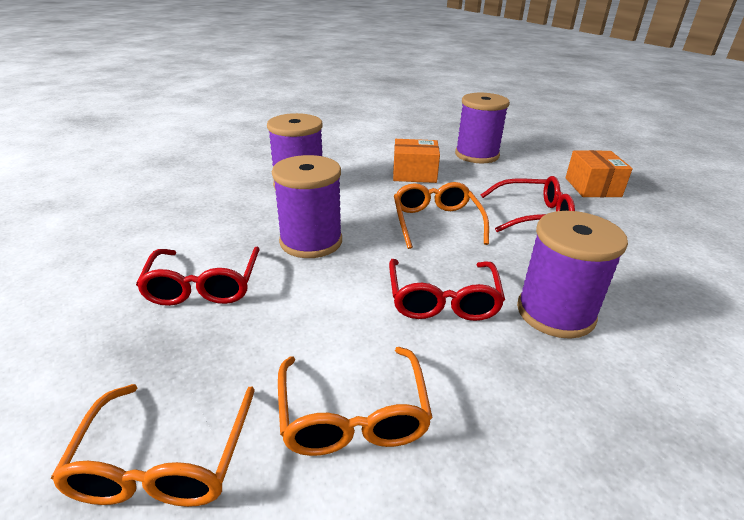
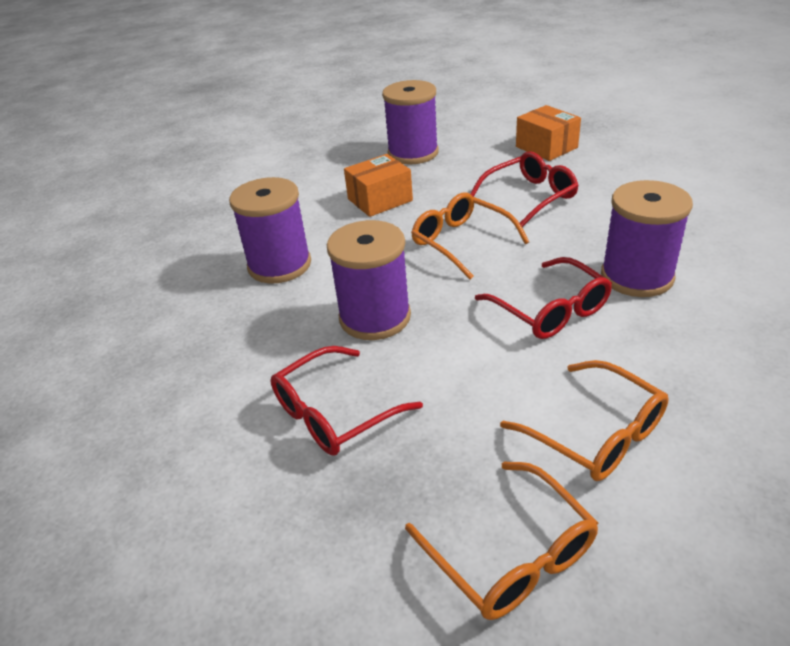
camera: 30 degrees left, 5 degrees up
red glasses [136,247,260,306] -> red glasses turned 90 degrees clockwise [270,346,423,456]

